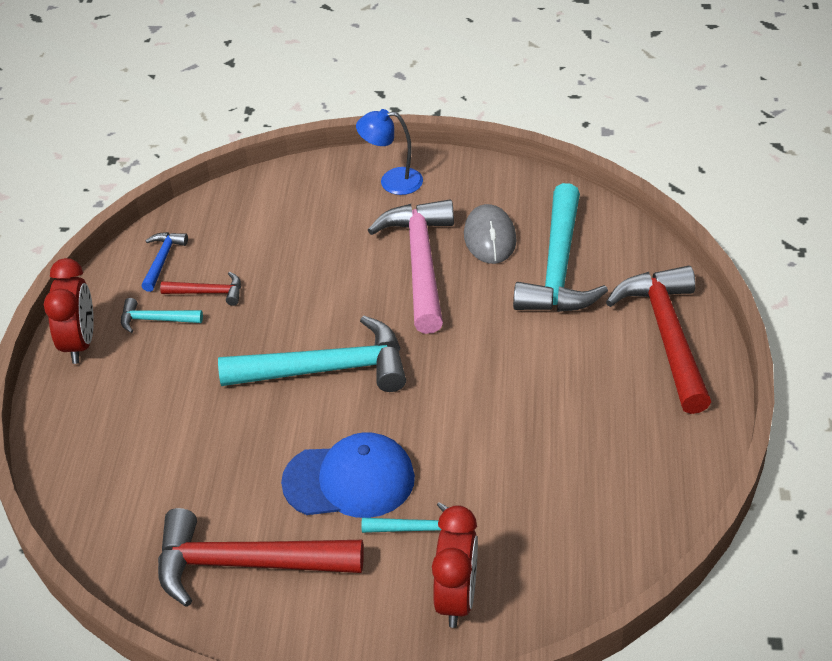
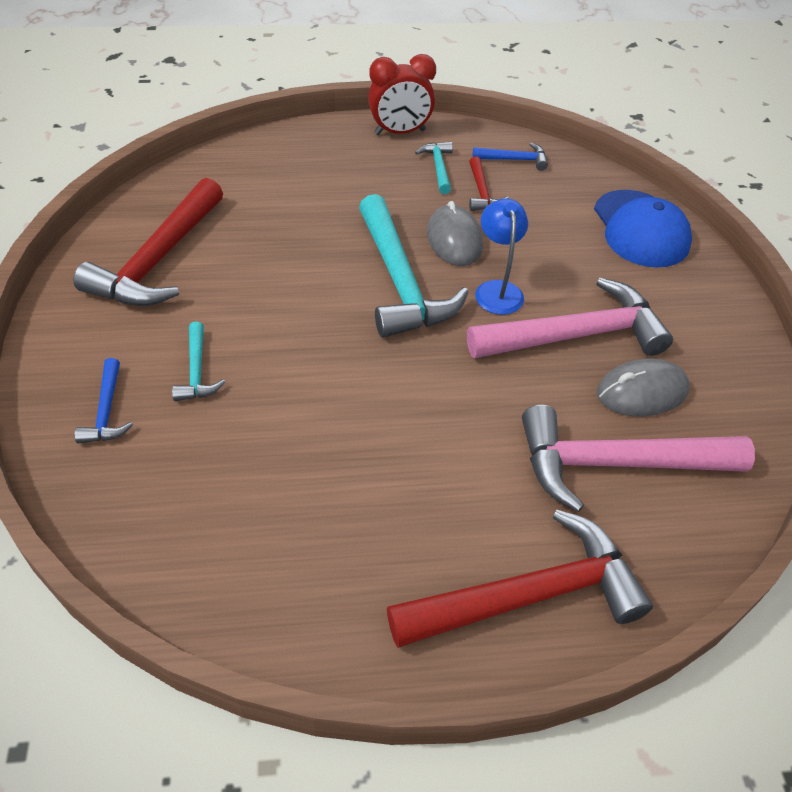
camera: 75 degrees right, 5 degrees up
red hammer [158,508,364,607] -> red hammer turned 150 degrees counterclockwise [73,178,223,306]
blue cap [281,432,415,518] -> blue cap moved to [594,190,692,267]
blue lamp [356,109,423,195] -> blue lamp moved to [475,198,528,315]
red clock [432,505,478,628] -> blue hammer [75,358,133,444]
turquoise hammer [513,183,608,312] -> pink hammer [522,405,755,512]
none -> grey mouse [427,201,483,266]

